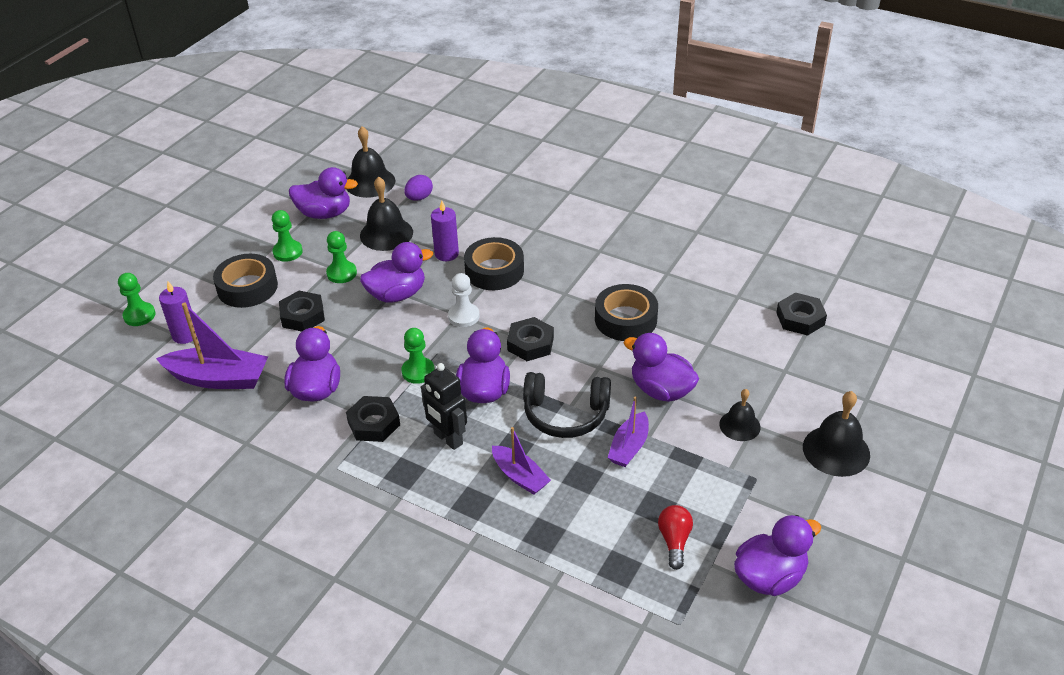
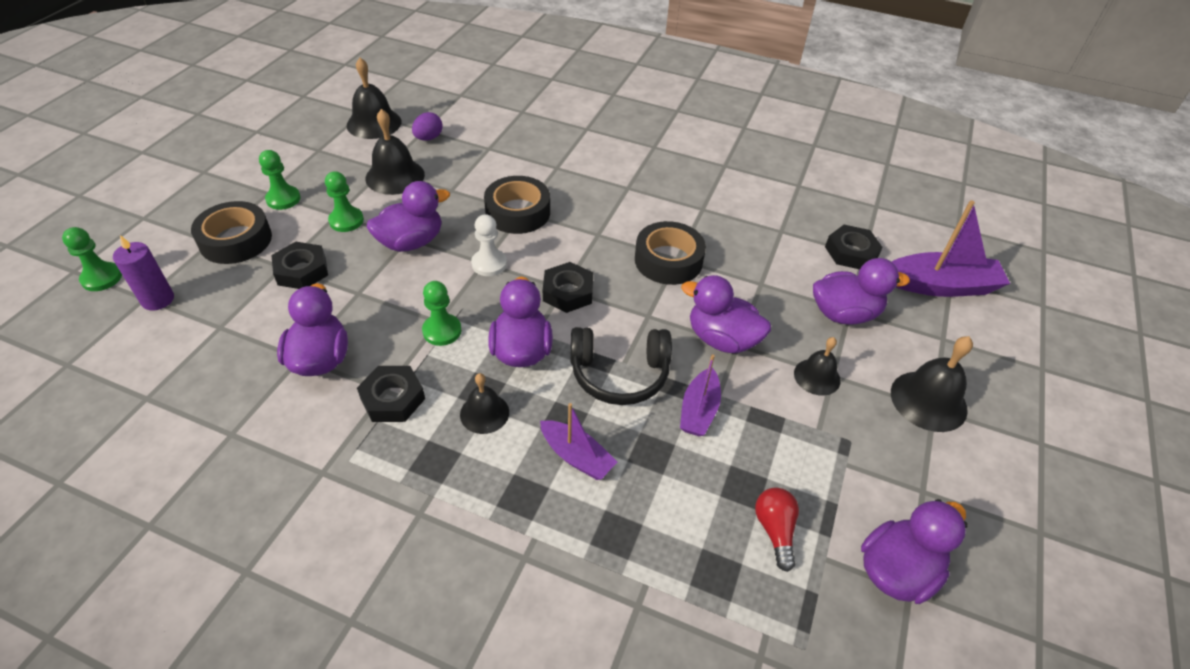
camera: 10 degrees left, 5 degrees up
purple boat [156,303,268,389] -> purple boat moved to [892,200,1010,297]
purple duck [289,167,358,219] -> purple duck moved to [813,258,910,325]
black robot [421,363,467,450] -> black bell [460,373,509,434]
purple candle [431,201,459,261] -> none

